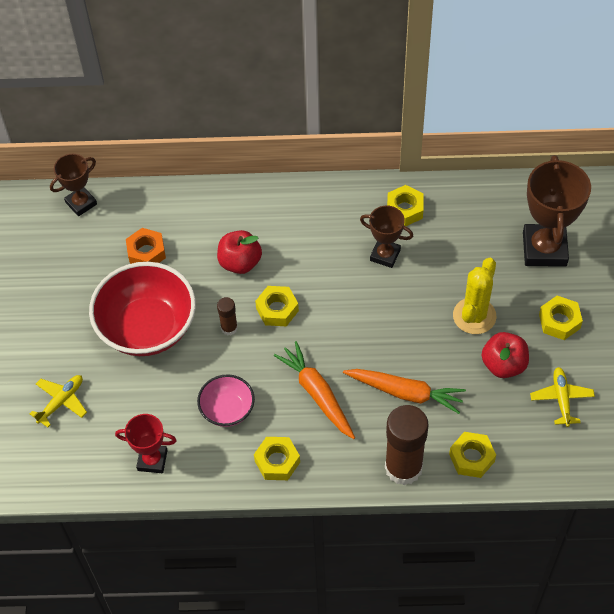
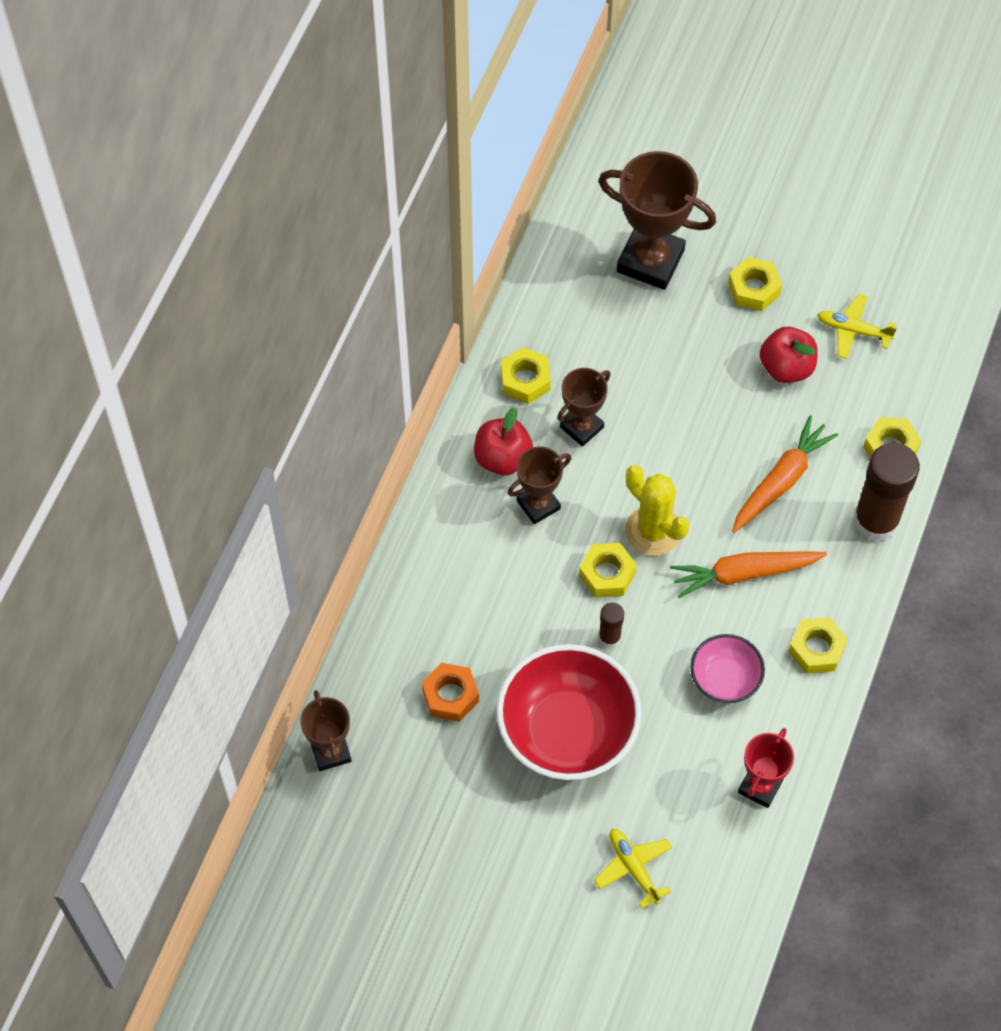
camera: 70 degrees left, 5 degrees up
red apple [217,230,262,274] -> red apple moved to [474,408,533,476]
yellow cactus [453,258,496,334] -> yellow cactus moved to [625,465,690,556]
none -> brown trophy [508,446,571,524]

